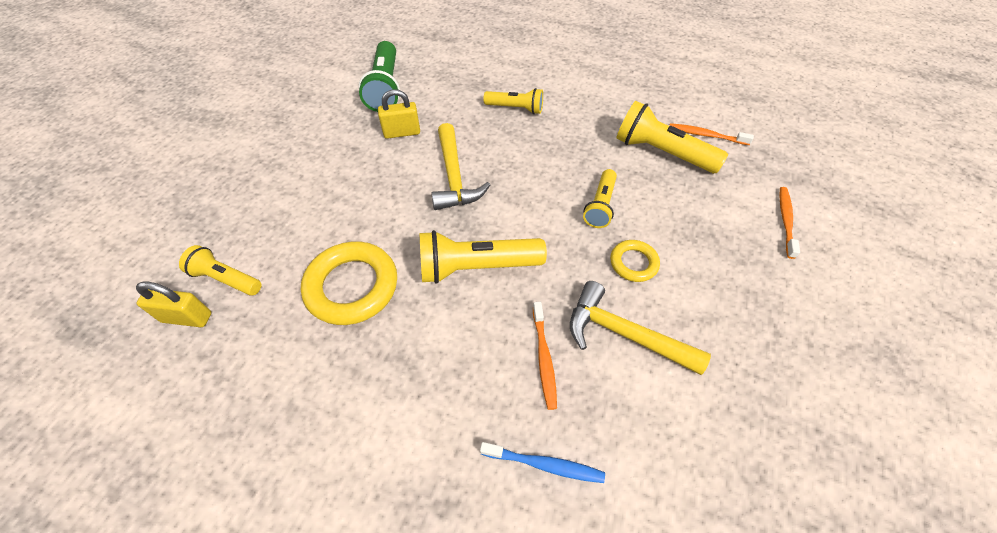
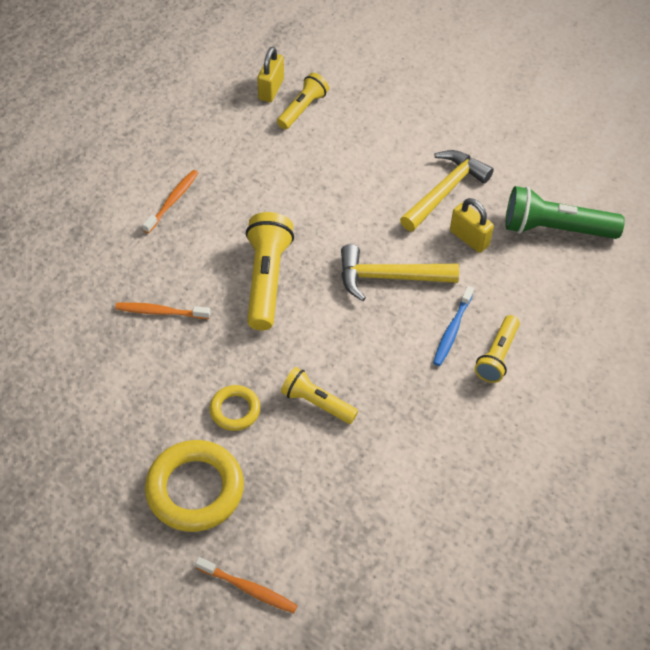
camera: 100 degrees right, 0 degrees up
yellow ring [301,241,397,325] -> yellow ring moved to [145,440,244,532]
yellow padlock [378,89,420,139] -> yellow padlock turned 45 degrees counterclockwise [450,198,494,253]
blue toothbrush [480,442,605,483] -> blue toothbrush moved to [433,286,474,366]
yellow hammer [570,281,711,375] -> yellow hammer moved to [400,150,494,231]
yellow flashlight [616,101,728,173] -> none
orange toothbrush [669,123,754,145] -> orange toothbrush moved to [142,170,198,233]

